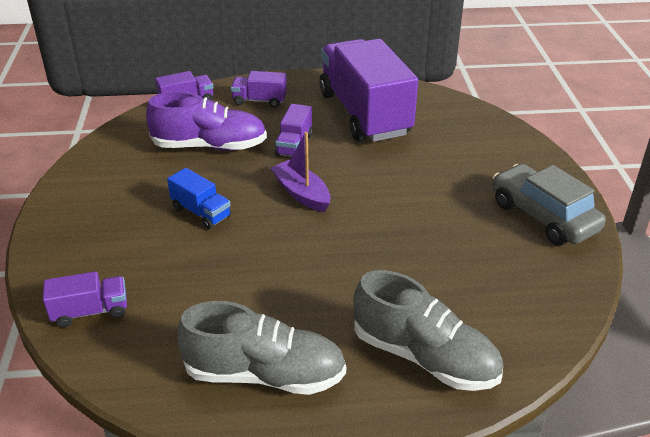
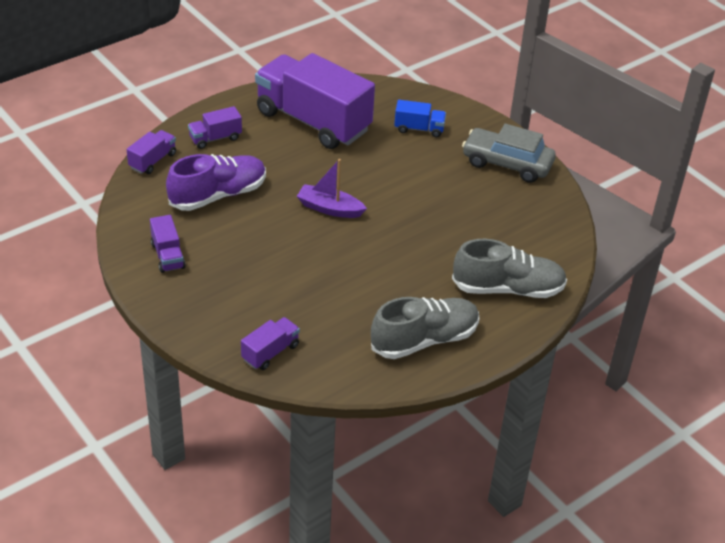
camera: 35 degrees left, 5 degrees up
blue truck [167,168,231,229] -> blue truck moved to [394,100,446,137]
purple truck [275,104,313,157] -> purple truck moved to [150,215,186,273]

